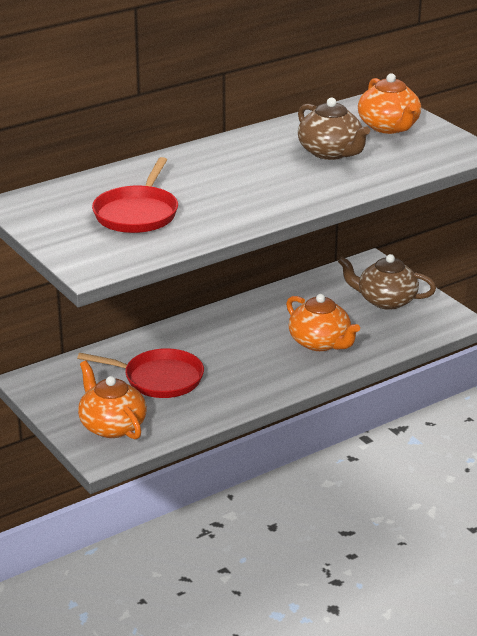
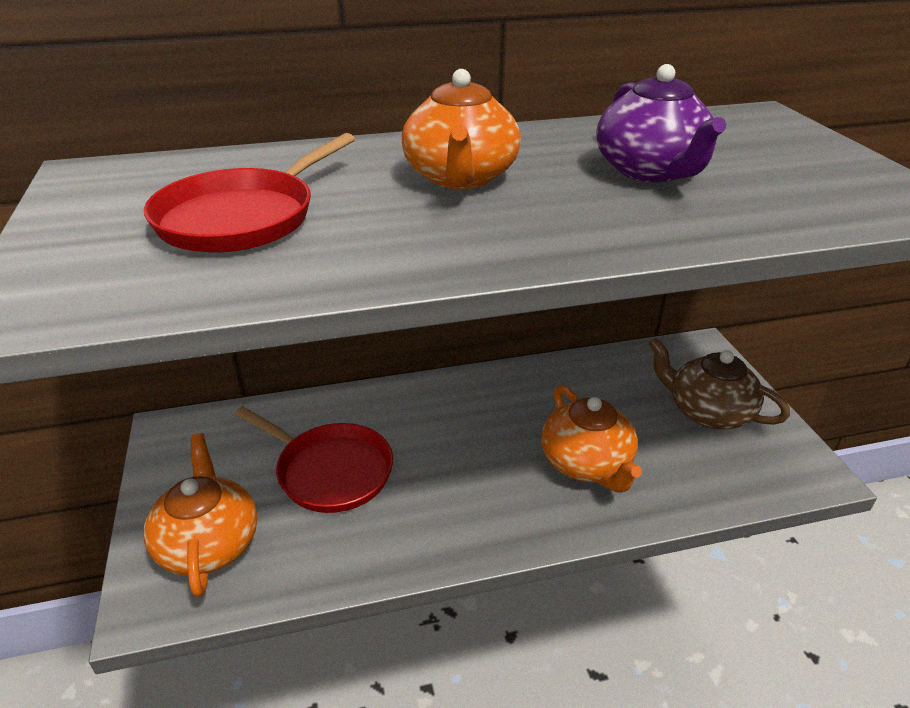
camera: 20 degrees right, 5 degrees up
brown teapot [298,98,370,160] -> purple teapot [596,64,726,182]
orange teapot [358,73,421,134] -> orange teapot moved to [402,69,521,189]

